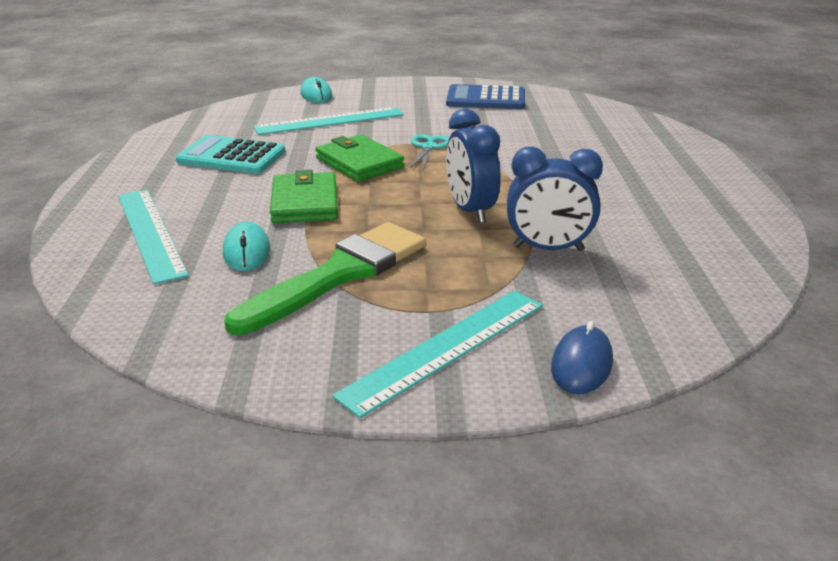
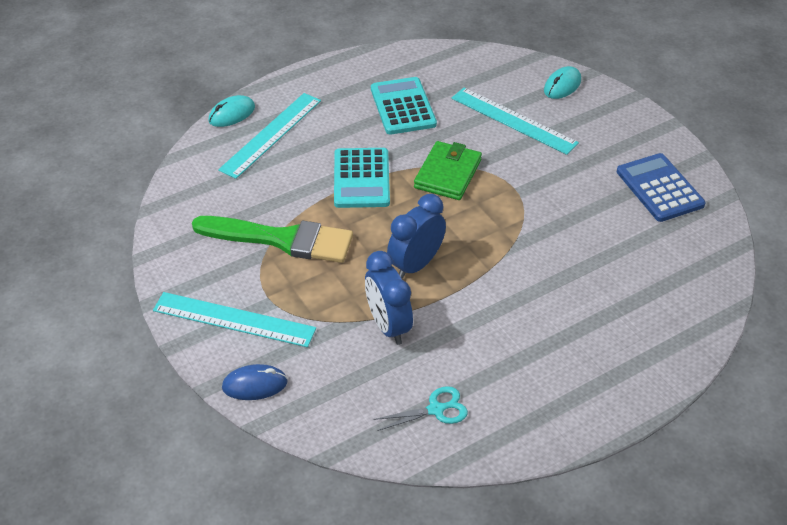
camera: 60 degrees right, 15 degrees up
turquoise mouse [223,222,270,271] -> turquoise mouse moved to [208,95,255,127]
green wallet [270,170,338,223] -> turquoise calculator [334,148,390,208]
turquoise scissors [410,134,449,169] -> turquoise scissors moved to [373,386,468,431]

